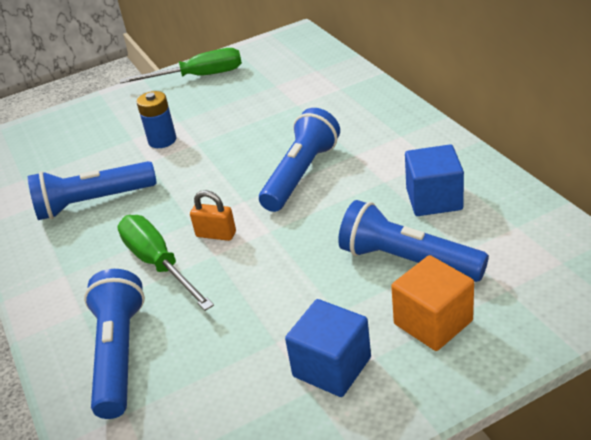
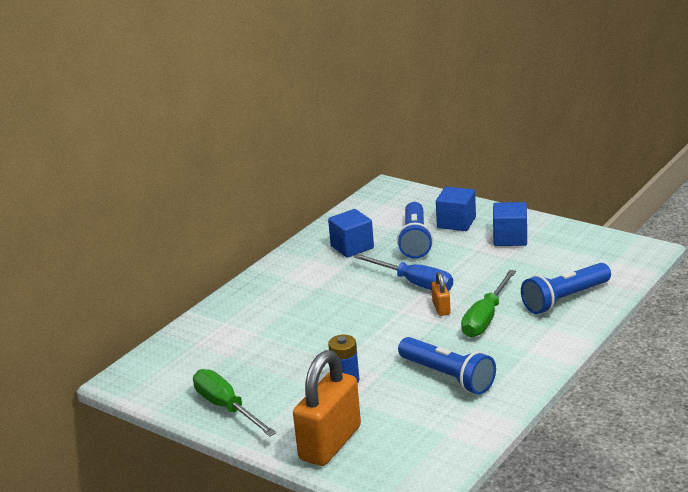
camera: 120 degrees left, 10 degrees down
blue flashlight [259,108,340,212] -> none
orange cube [391,255,474,351] -> blue cube [436,187,476,231]
none -> orange padlock [293,350,361,466]
none -> blue screwdriver [353,254,453,291]

